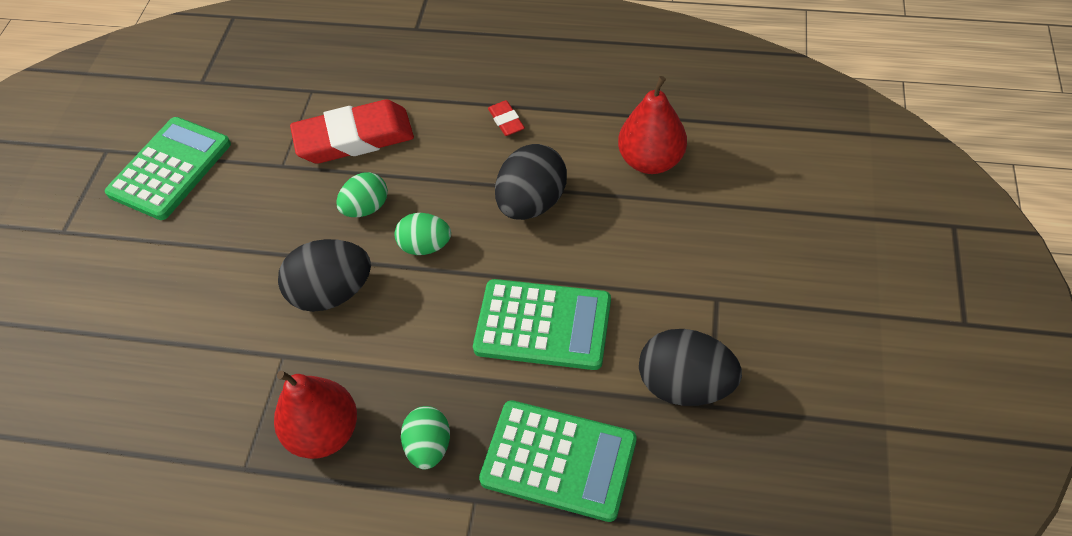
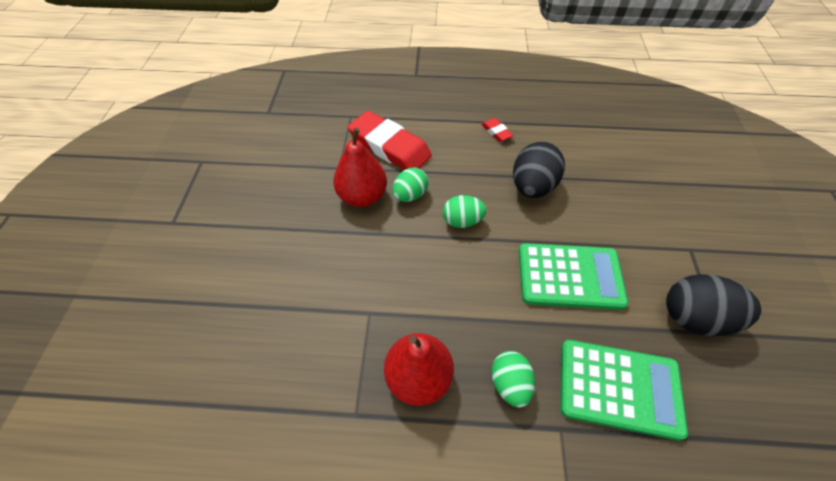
camera: 10 degrees left, 0 degrees up
green calculator [105,117,231,220] -> none
black egg [278,239,371,312] -> none
red eraser [290,99,414,164] -> red eraser turned 60 degrees clockwise [347,111,432,170]
red pear [618,76,687,174] -> red pear moved to [333,128,387,207]

